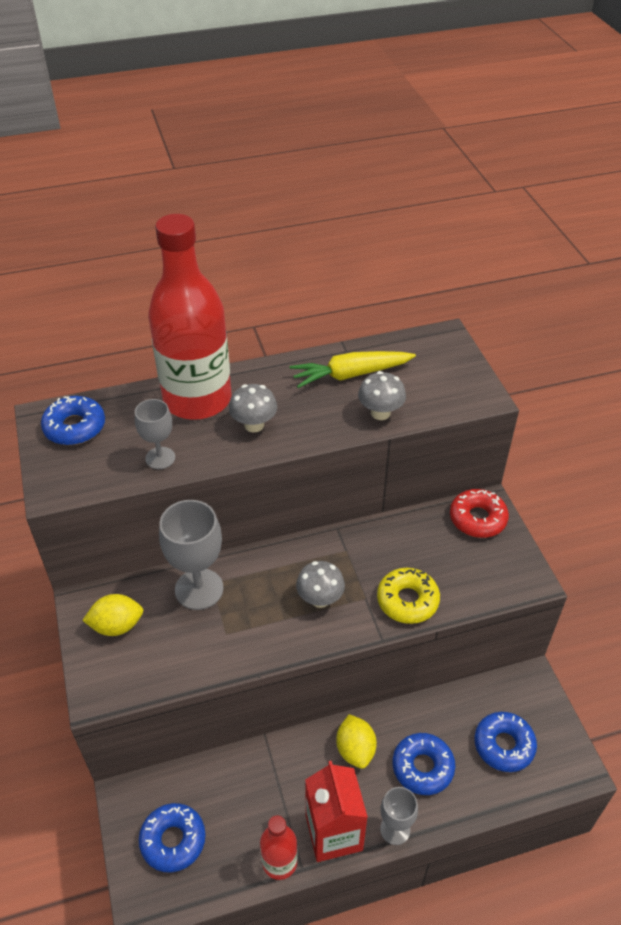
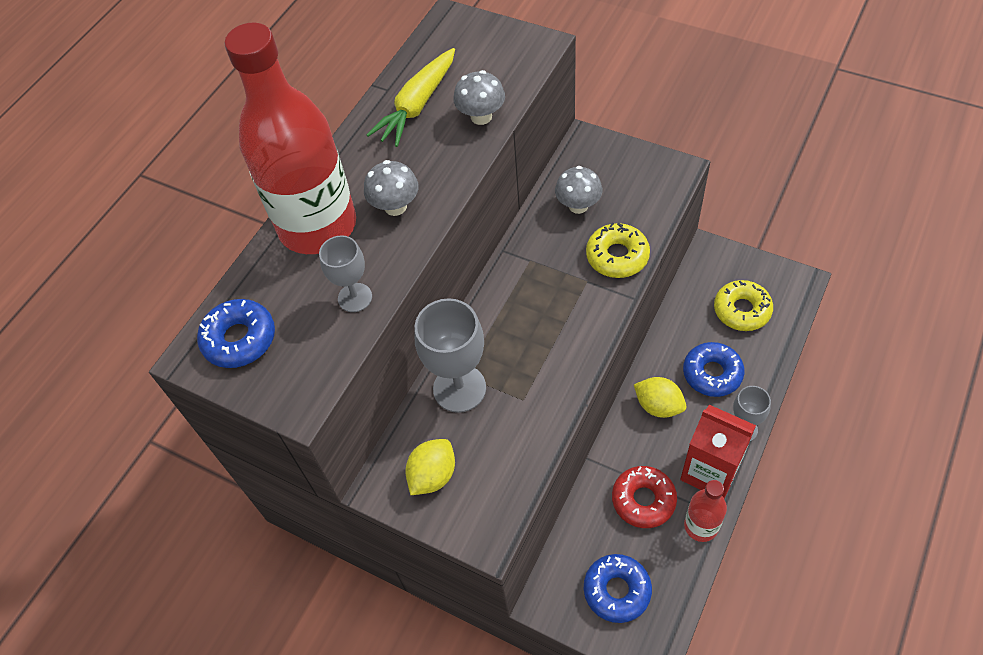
camera: 40 degrees left, 10 degrees up
grey mushroom [296,561,345,608] -> grey mushroom moved to [555,166,602,214]
red donut [450,489,509,538] -> red donut moved to [612,466,677,528]
blue donut [474,712,537,772] -> yellow donut [714,280,773,331]

